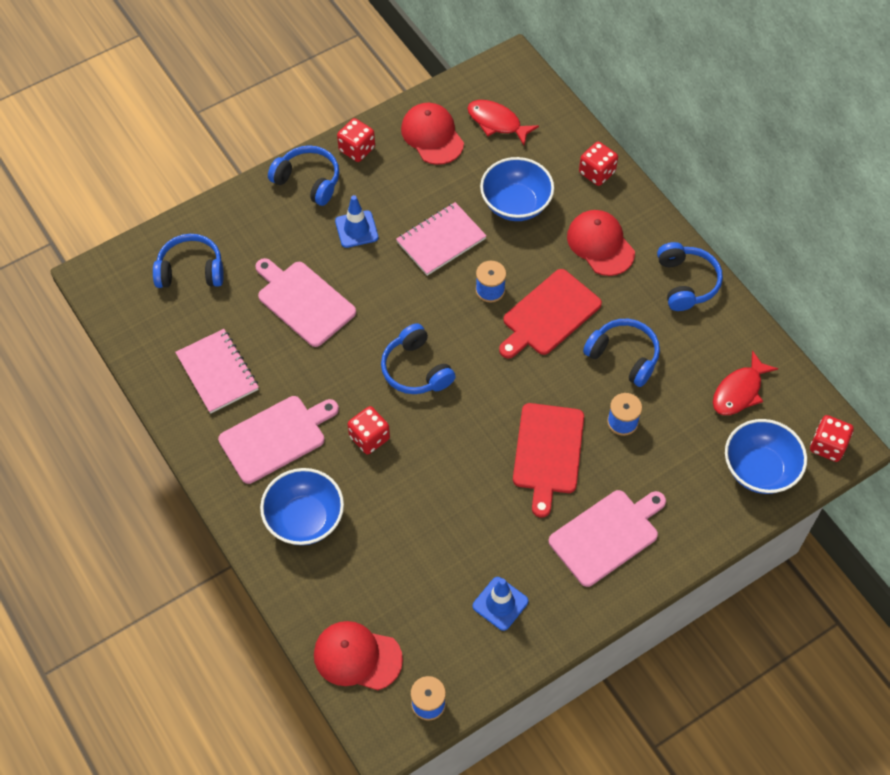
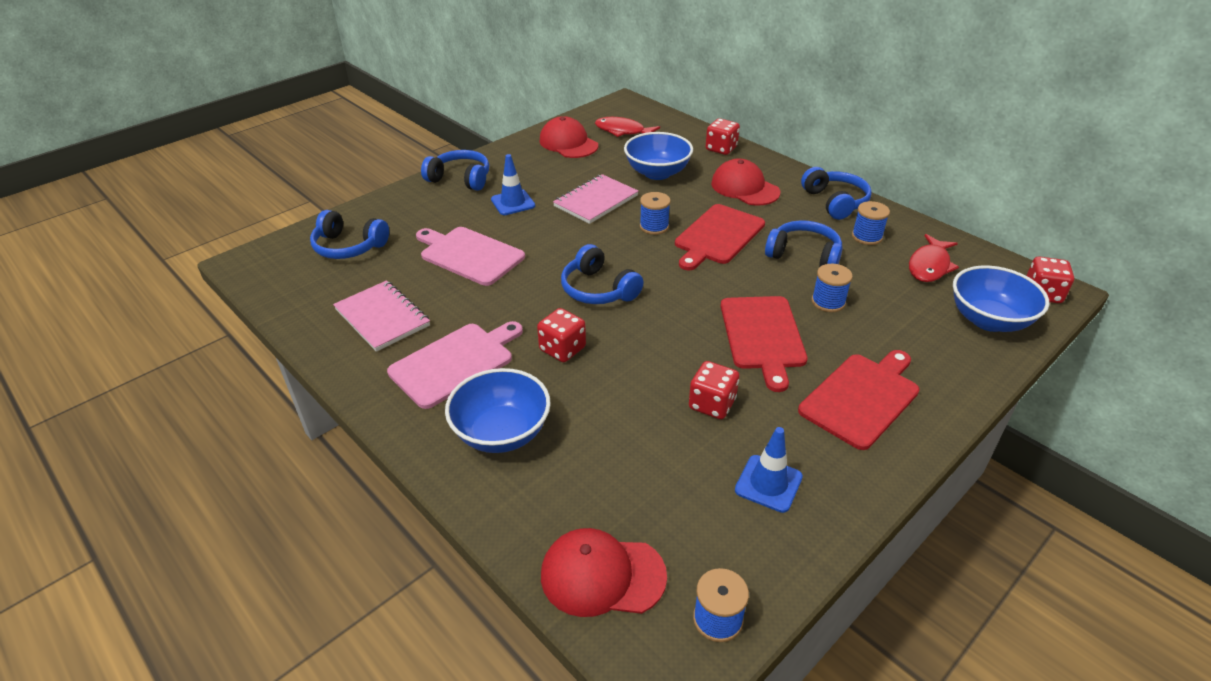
camera: 10 degrees left, 20 degrees down
blue headphones [153,234,224,288] -> blue headphones turned 150 degrees counterclockwise [310,210,389,259]
red dice [337,118,375,162] -> red dice moved to [689,361,740,419]
pink cutting board [548,490,666,587] -> red cutting board [798,350,920,450]
none -> blue spool [852,201,890,245]

